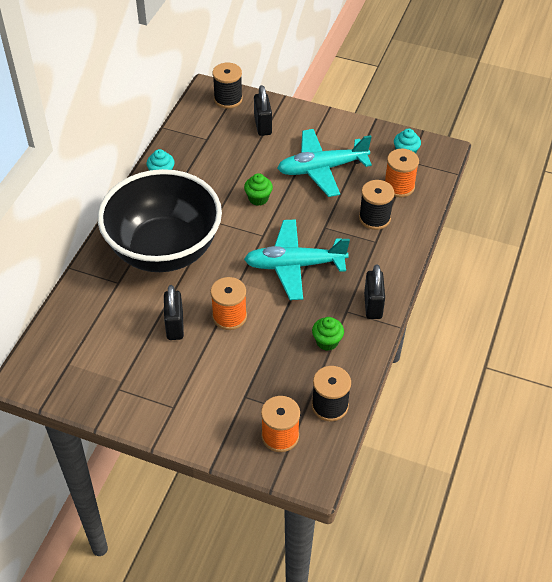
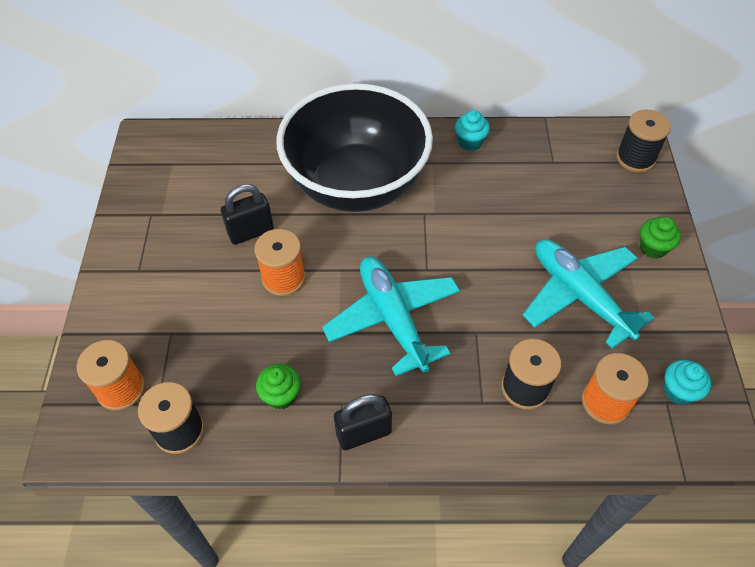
camera: 70 degrees right, 5 degrees up
green cupcake [244,173,273,206] -> green cupcake moved to [640,217,681,259]
black padlock [254,85,272,136] -> none

